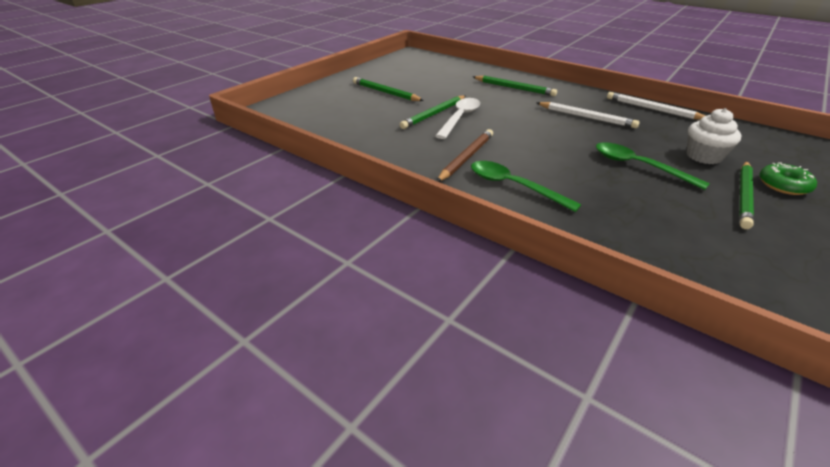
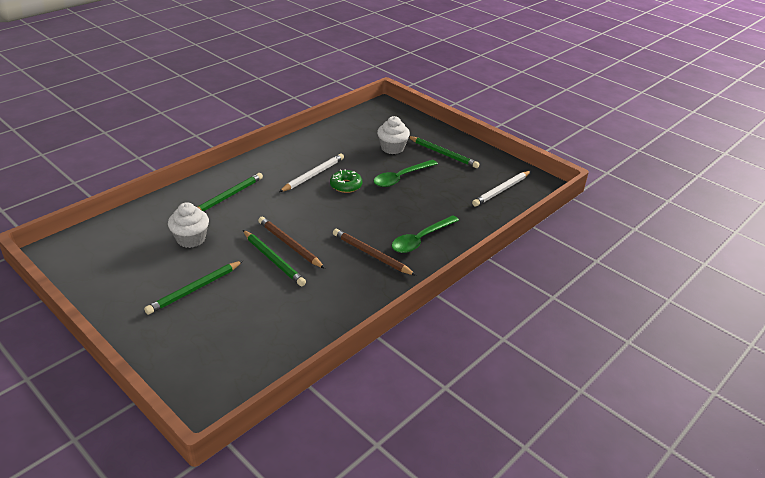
camera: 85 degrees left, 0 degrees up
white spoon [435,98,480,139] -> brown pencil [258,217,325,269]
white pencil [607,92,705,120] -> white pencil moved to [472,171,531,207]
green donut [759,163,817,195] -> green donut moved to [330,169,363,193]
none -> white cupcake [168,202,209,248]

